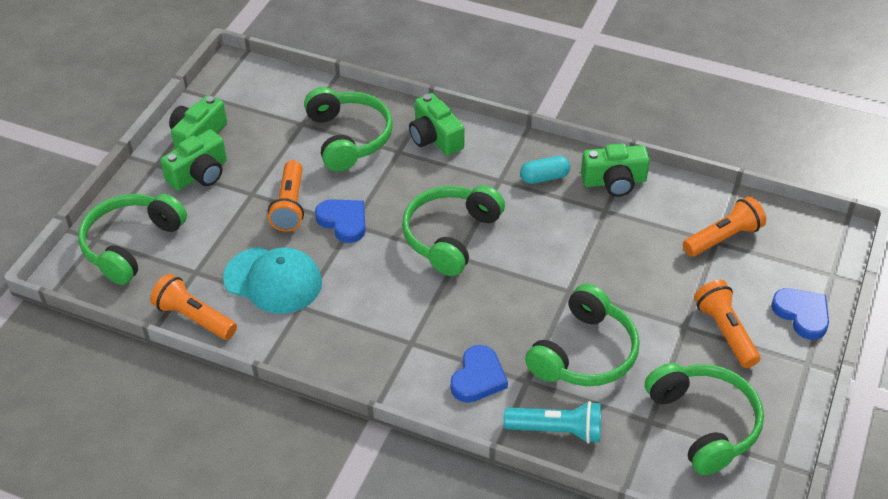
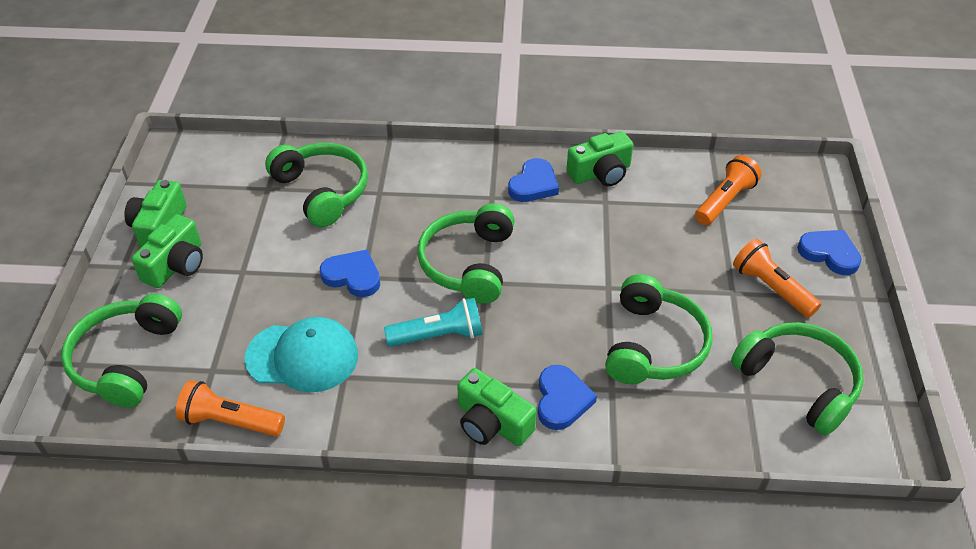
camera: 20 degrees left, 0 degrees up
orange flashlight [268,160,304,232] -> none
green camera [409,93,464,156] -> green camera moved to [457,368,537,446]
turquoise flashlight [504,401,601,444] -> turquoise flashlight moved to [384,298,483,347]
turquoise capsule [520,156,570,184] -> blue heart [508,158,559,202]

